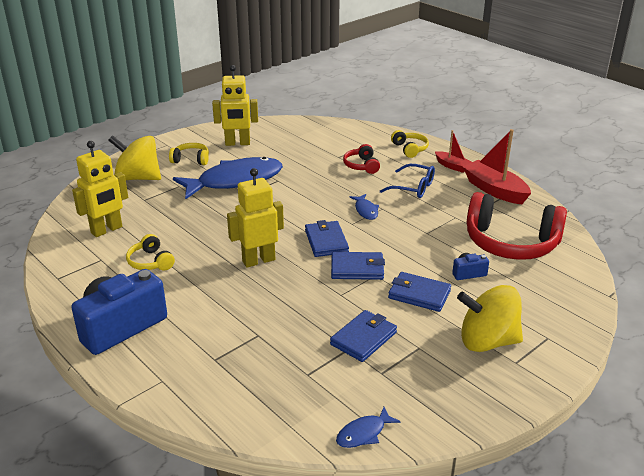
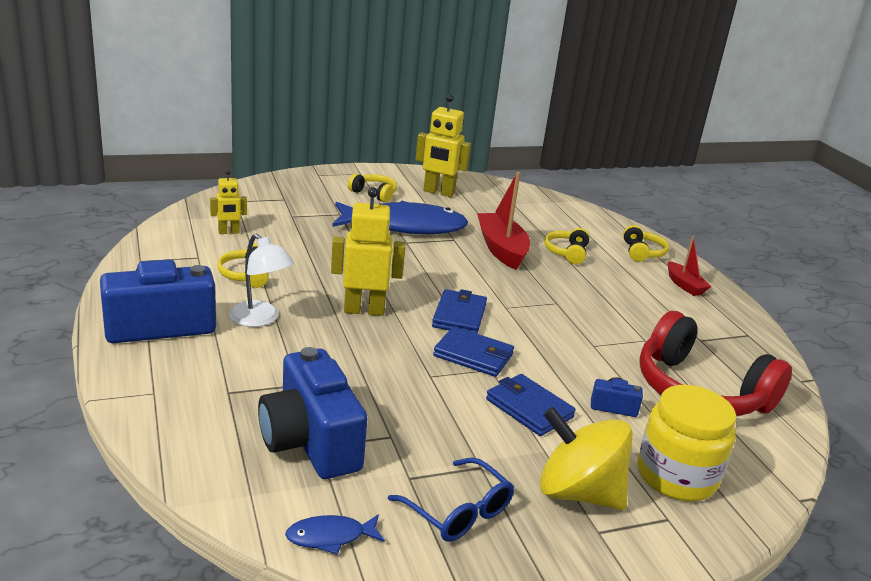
camera: 20 degrees right, 5 degrees down
yellow robot [72,141,128,237] -> yellow robot [210,170,247,234], size x0.57
yellow spinning top [108,135,161,180] -> none
blue wallet [330,310,397,362] -> none
red headphones [343,144,380,174] -> yellow headphones [544,228,590,264]
blue fish [349,194,379,220] -> none
blue glasses [380,164,435,198] -> blue glasses moved to [388,457,514,542]
red boat [463,129,531,204] -> red boat moved to [477,172,530,270]
none -> white lamp [229,234,294,327]
none -> blue camera [258,347,367,479]
none -> yellow jar [637,385,736,501]

